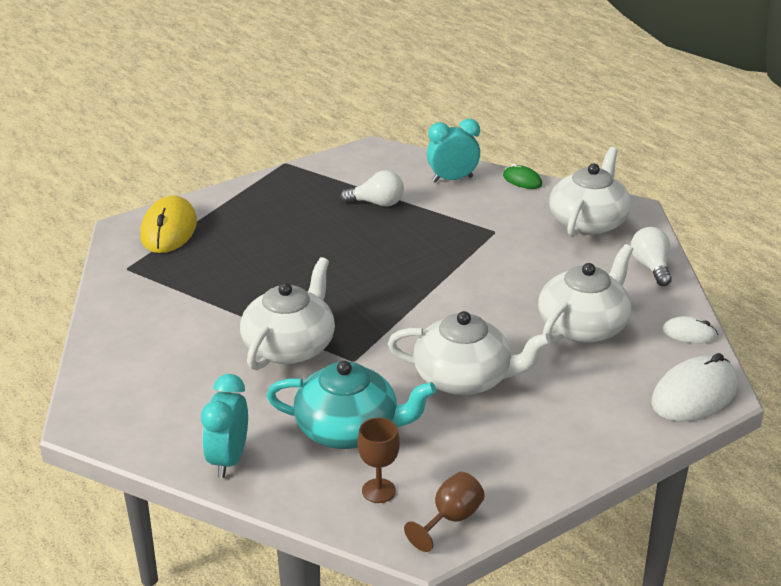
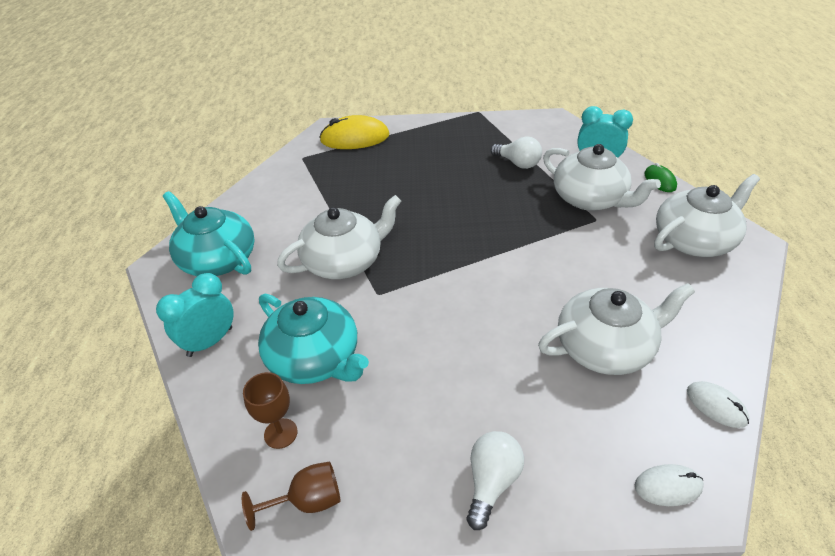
camera: 35 degrees right, 10 degrees up
yellow mouse [140,196,197,253] -> yellow mouse turned 45 degrees clockwise [319,115,389,149]
white teapot [388,311,551,395] -> white teapot moved to [543,144,661,211]
white light bulb [631,227,672,286] -> white light bulb moved to [467,431,524,530]
white mouse [651,353,738,421] -> white mouse [635,464,704,506], size x0.53
none -> turquoise teapot [163,191,255,276]

